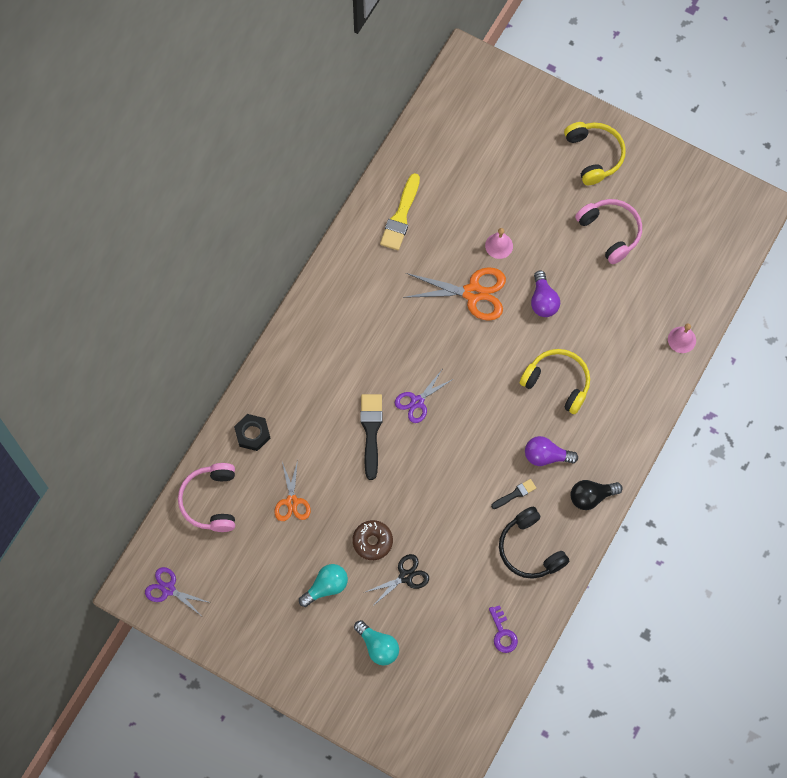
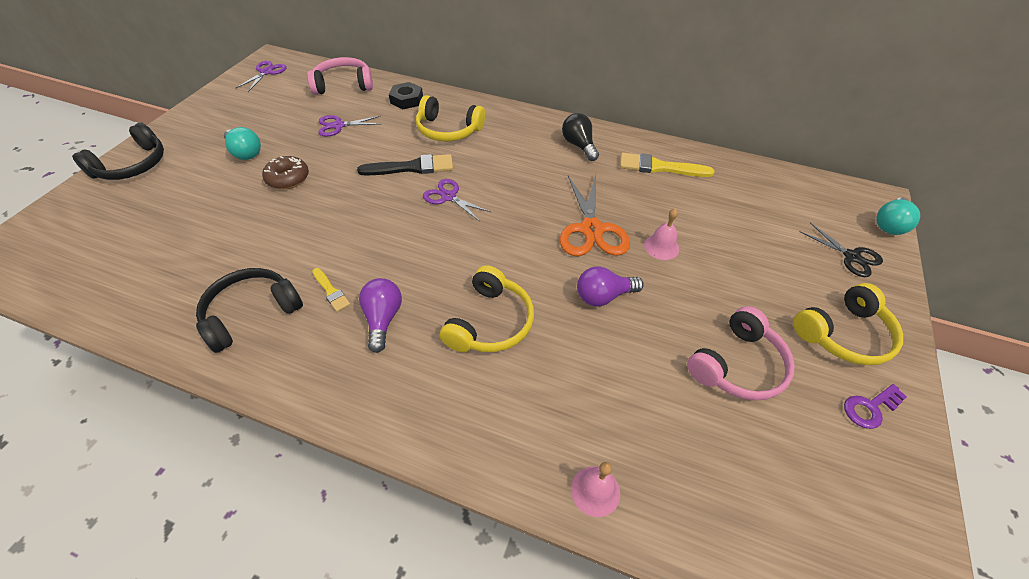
camera: 80 degrees right, 20 degrees down
orange scissors [274,460,311,521] -> purple scissors [319,115,381,137]
turquoise light bulb [354,620,399,665] -> turquoise light bulb moved to [876,197,920,235]
black scissors [363,554,429,606] -> black scissors moved to [800,223,883,277]
purple key [489,605,518,653] -> purple key moved to [844,384,907,429]
black brush [491,479,536,509] -> yellow brush [313,268,350,312]
black light bulb [571,480,623,510] -> black light bulb moved to [562,113,599,161]
none -> black headphones [72,123,164,180]
none -> yellow headphones [416,95,485,141]

